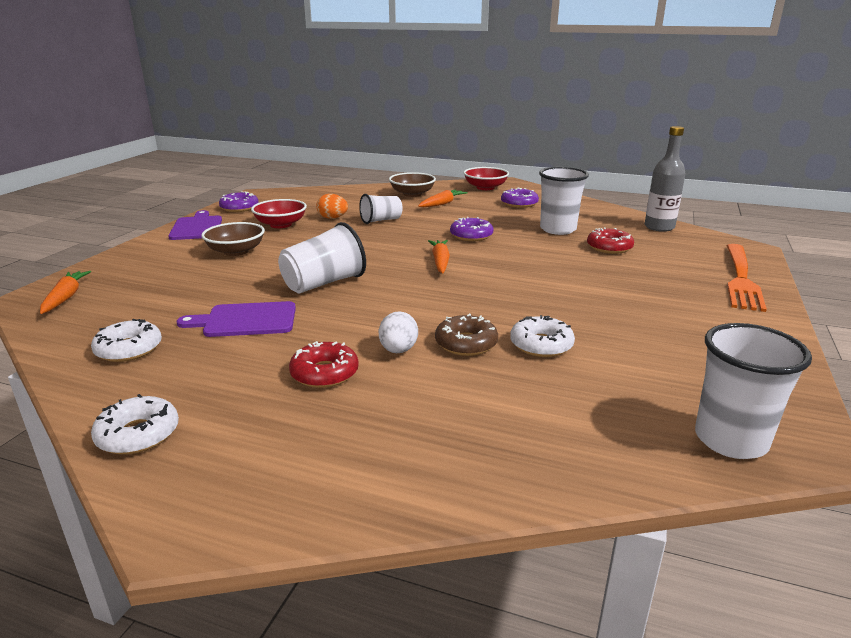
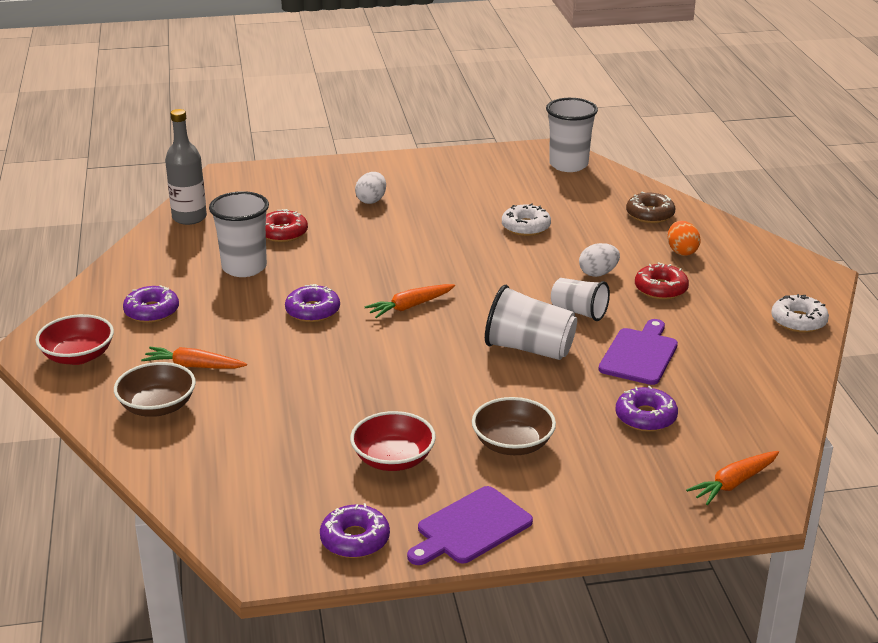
camera: 120 degrees left, 5 degrees up
white donut [91,319,162,362] -> none
purple cutting board [177,301,296,337] -> purple cutting board turned 120 degrees counterclockwise [598,319,678,385]
orange egg [316,194,348,219] -> orange egg moved to [668,221,701,256]
white cup [359,194,403,224] -> white cup moved to [551,278,610,321]
brown donut [435,313,498,356] -> brown donut moved to [626,192,676,223]
orange fork [726,244,767,312] -> none
none -> white egg [355,172,386,204]
none -> purple donut [615,386,678,432]

